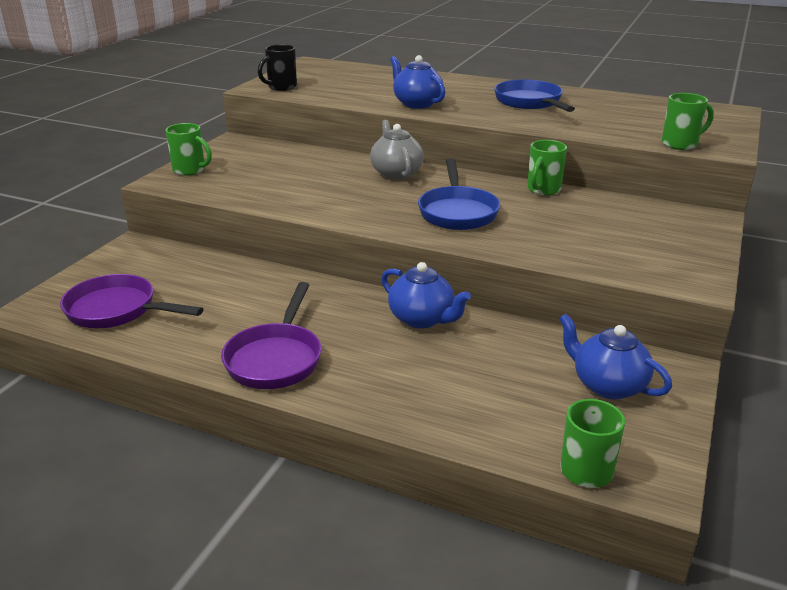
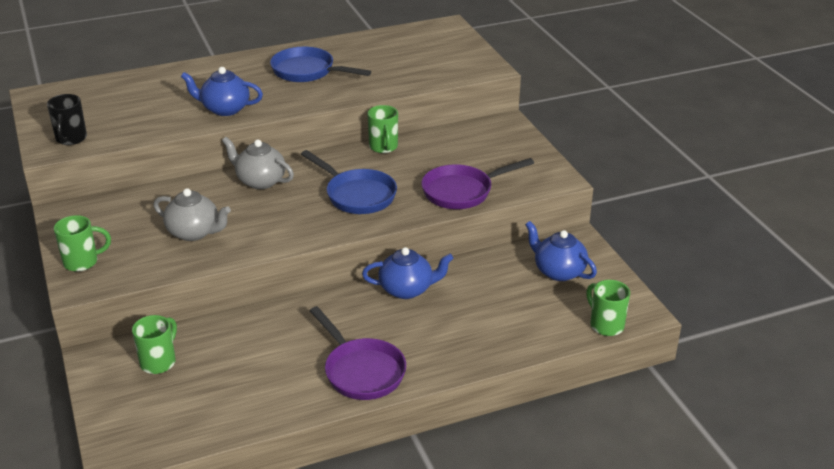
camera: 45 degrees left, 5 degrees up
purple pan [60,274,203,328] -> purple pan moved to [421,158,534,209]
blue teapot [559,313,672,399] -> blue teapot turned 45 degrees clockwise [525,221,597,281]
green mug [662,93,714,150] -> green mug moved to [132,315,177,374]
none -> grey teapot [153,188,231,241]

